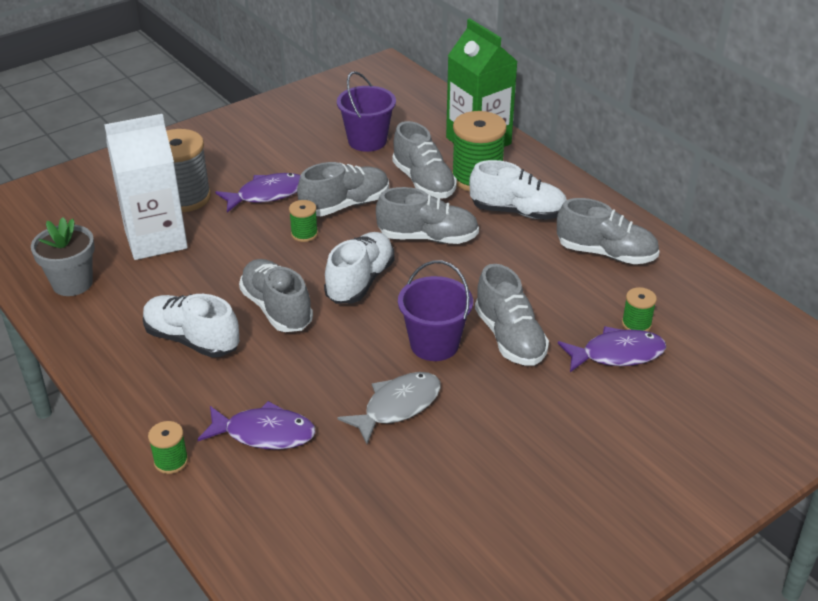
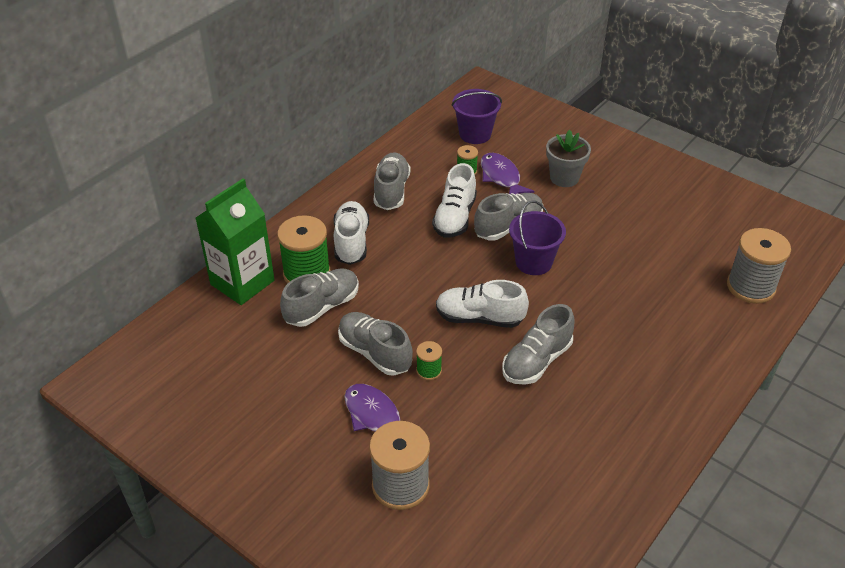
camera: 105 degrees left, 5 degrees up
grey flower pot [31,217,95,296] -> grey flower pot moved to [546,130,591,187]
white carton [104,114,188,260] -> none
white shoe [143,294,239,358] -> white shoe moved to [432,163,477,238]
green spool [148,421,188,474] -> none
purple fish [197,401,316,450] -> none
purple bucket [337,71,396,152] -> purple bucket moved to [452,89,502,144]
grey fish [337,372,441,444] -> none
grey shoe [376,187,479,244] -> none
none -> grey spool [727,228,791,304]

